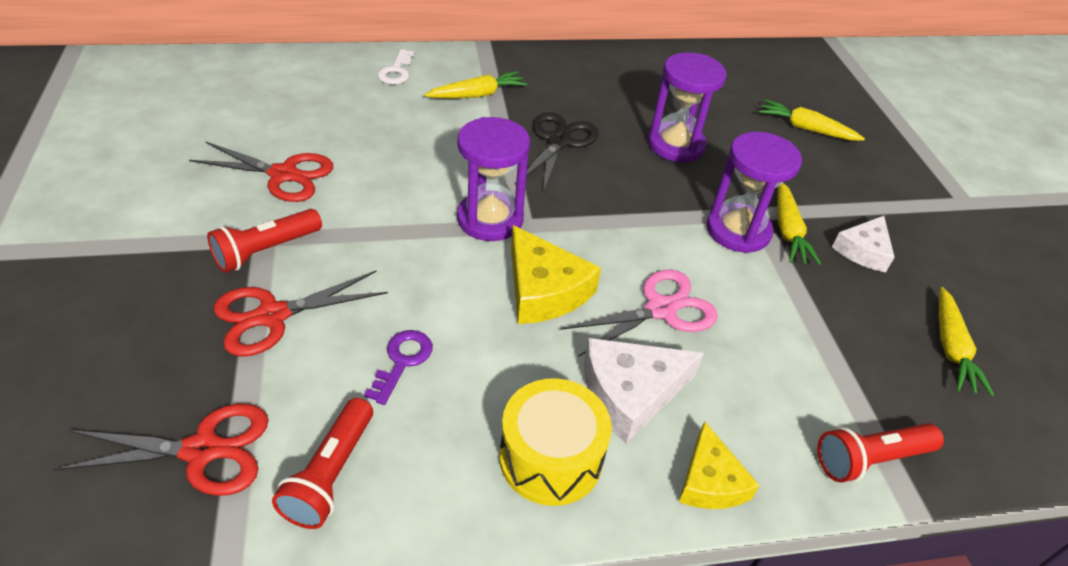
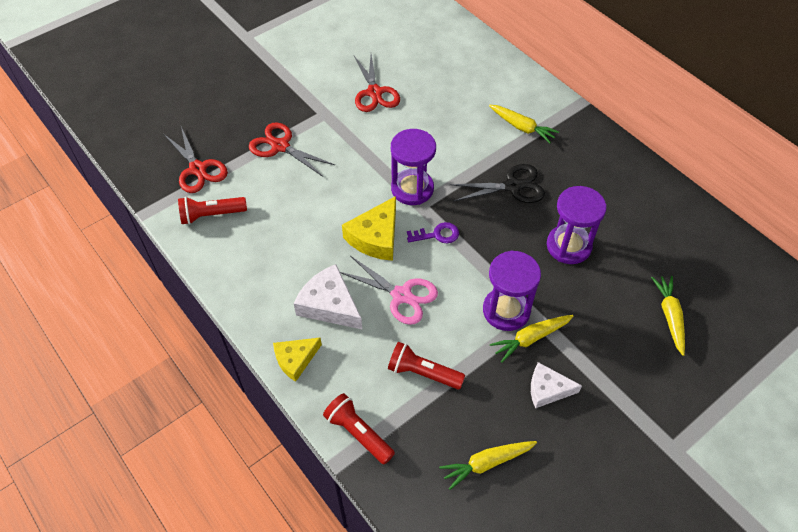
camera: 65 degrees right, 10 degrees up
red flashlight [207,209,322,273] -> red flashlight moved to [388,342,465,389]
purple key [364,330,433,405] -> purple key moved to [407,222,459,243]
white key [378,49,415,84] -> none
yellow drum [499,378,612,506] -> none

